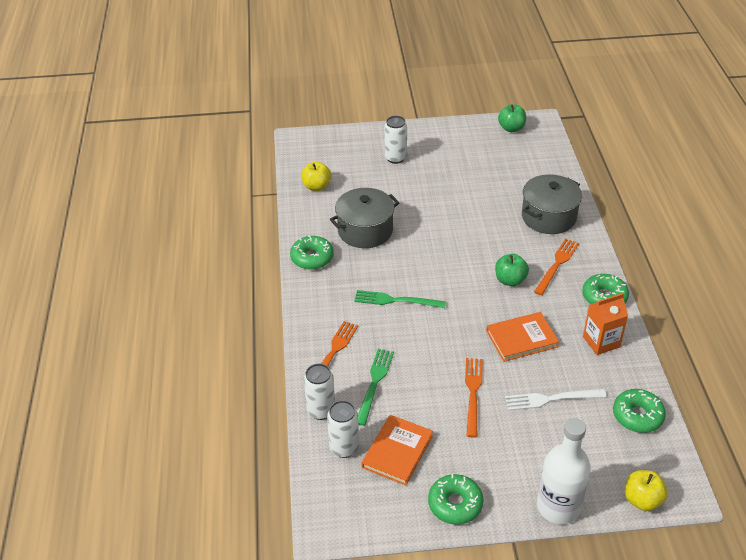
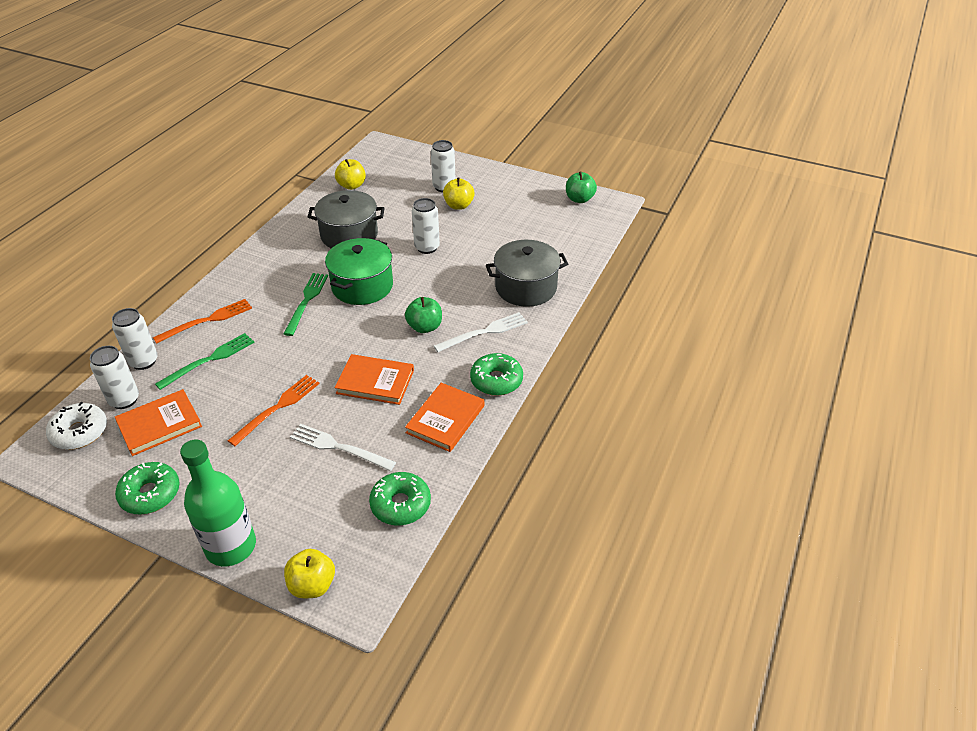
camera: 30 degrees right, 0 degrees up
green donut [290,236,334,270] -> none
green fork [354,290,446,308] -> green fork turned 60 degrees clockwise [284,273,328,336]
orange fork [534,238,579,295] -> white fork [434,312,528,352]
white bottle [537,418,591,524] -> green bottle [180,439,256,567]
orange carton [583,293,628,355] -> orange book [405,383,484,452]
none -> white donut [46,402,107,450]
none -> green pot [325,238,393,305]
none -> white can [412,198,440,254]
none -> yellow apple [443,178,475,210]

